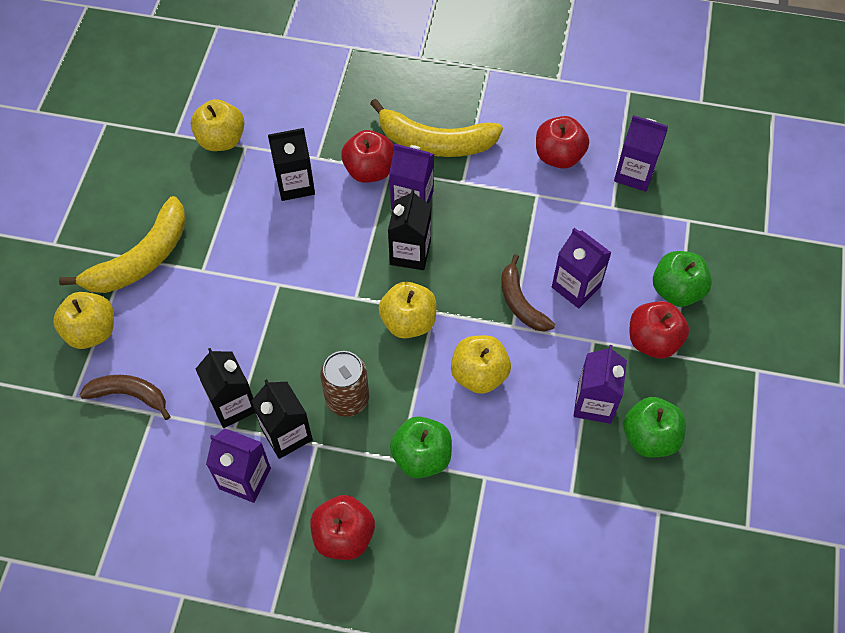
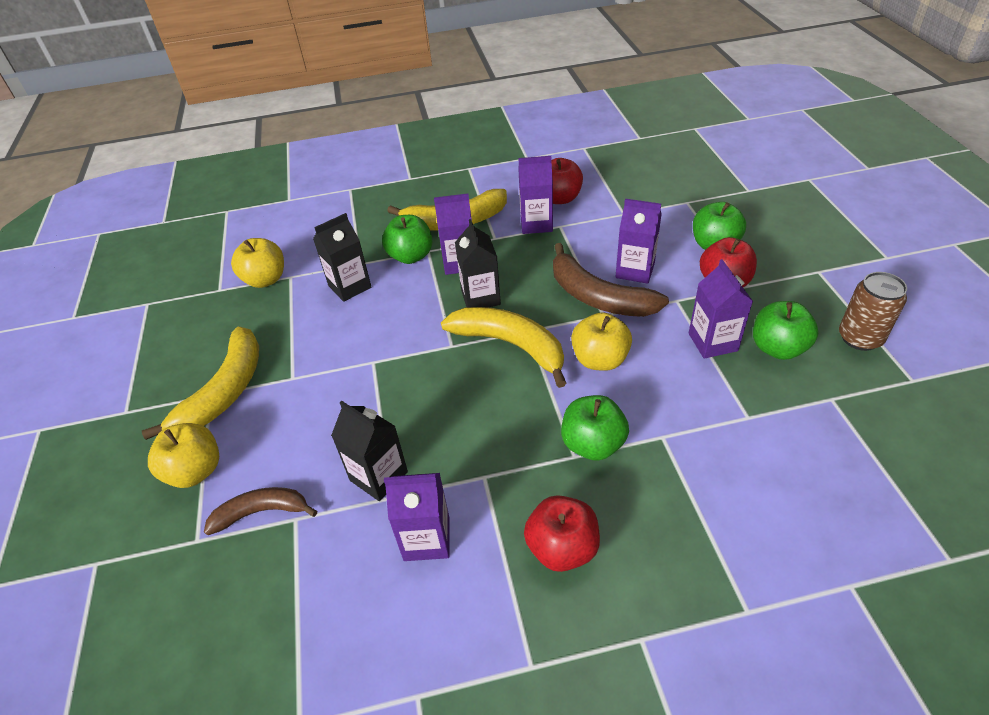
camera: 20 degrees left, 15 degrees down
black carton [251,379,313,459] -> none
brown can [320,351,369,417] -> brown can moved to [839,272,907,351]
red apple [341,130,394,183] -> green apple [382,215,432,264]
yellow apple [379,282,437,339] -> yellow banana [441,307,566,388]
brown banana [501,254,555,331] -> brown banana [553,243,669,317], size x1.62
purple carton [614,115,668,192] -> purple carton moved to [518,156,553,234]

